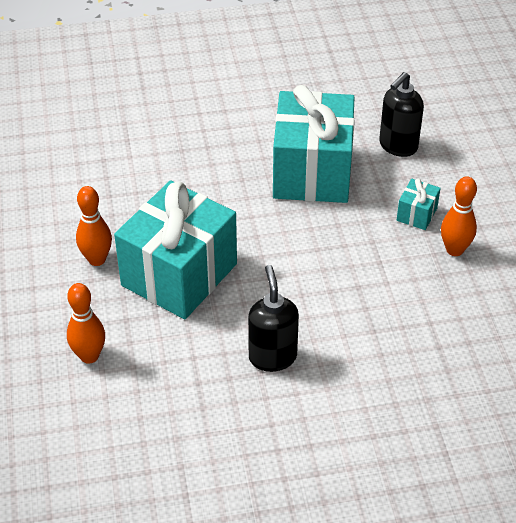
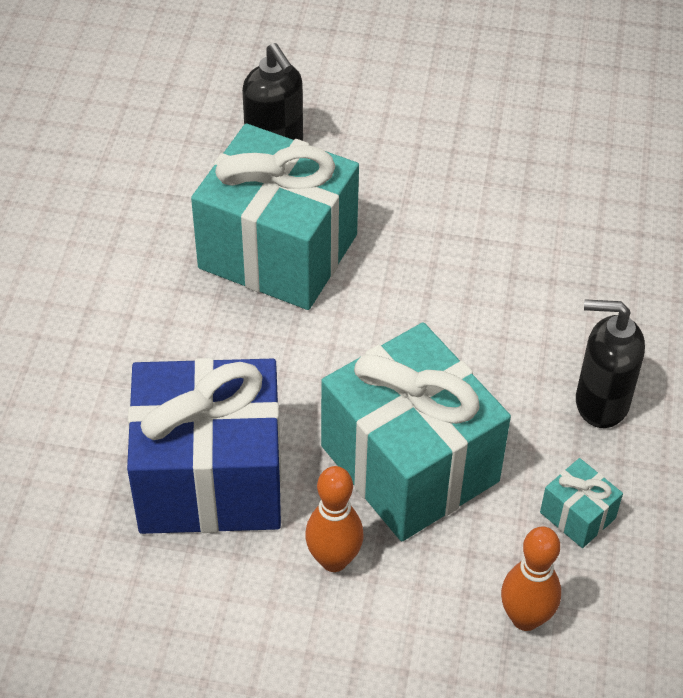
camera: 70 degrees left, 5 degrees up
turquoise gift [396,178,441,230] -> turquoise gift moved to [540,458,623,548]
orange bowling pin [441,176,477,256] -> none
none -> blue gift [127,358,281,534]

